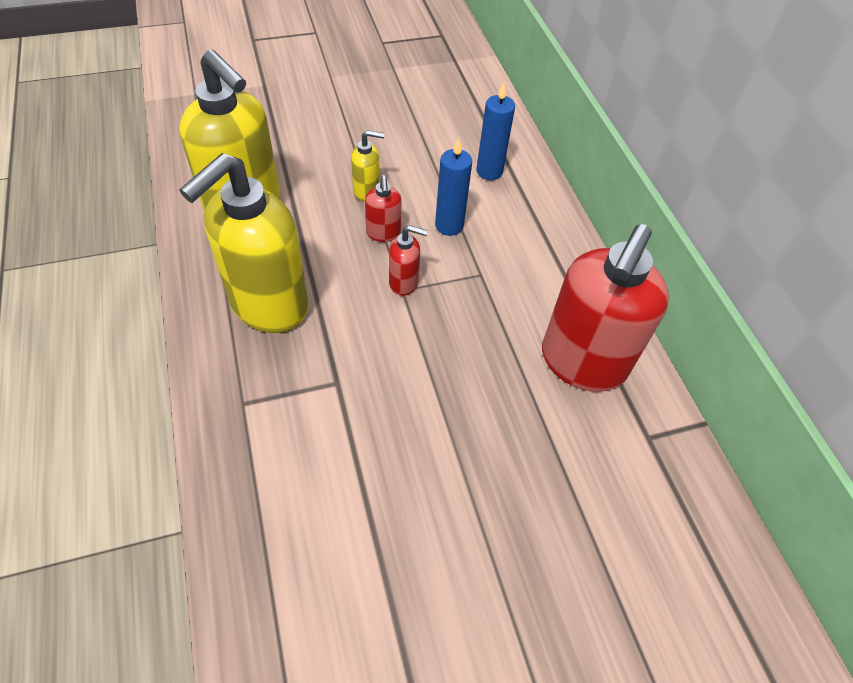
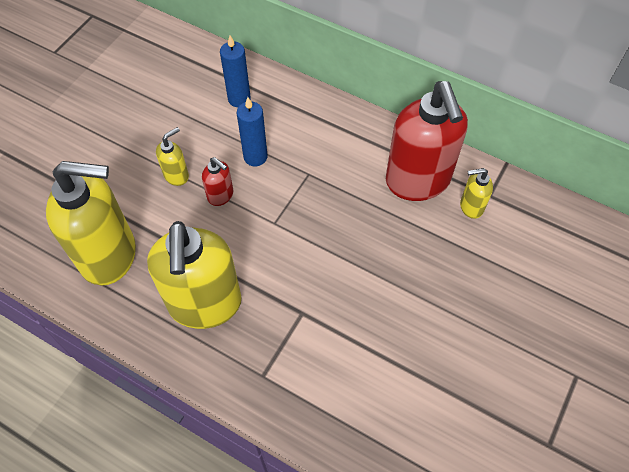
camera: 40 degrees left, 5 degrees up
red soap dispenser [389,225,428,296] -> none
none -> yellow soap dispenser [460,168,493,219]

